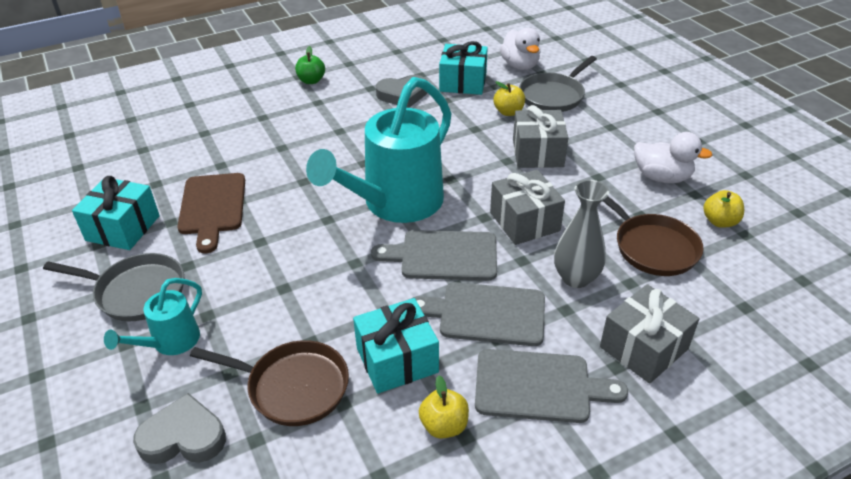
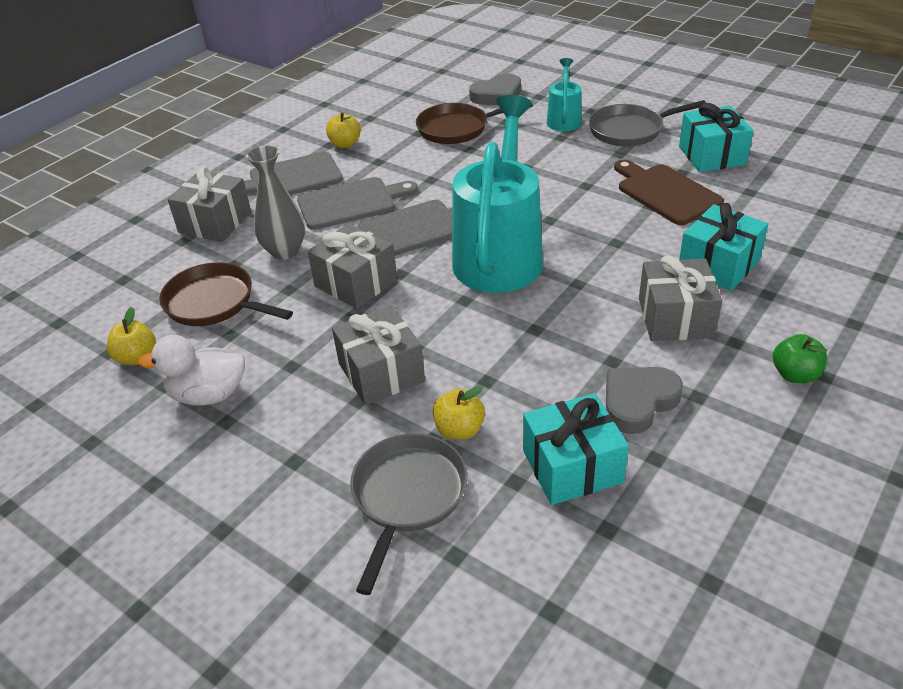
camera: 155 degrees right, 0 degrees up
turquoise gift [353,298,439,394] -> turquoise gift moved to [679,203,768,291]
white duck [500,28,541,70] -> none
none -> grey gift [639,255,722,341]

